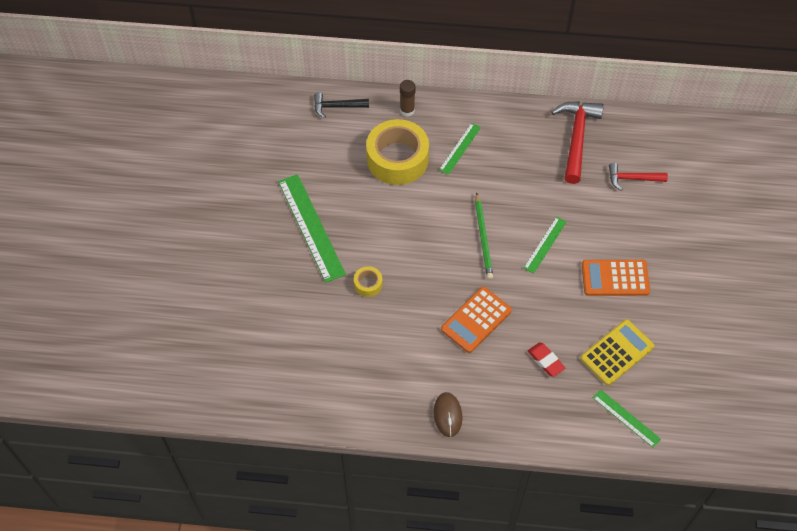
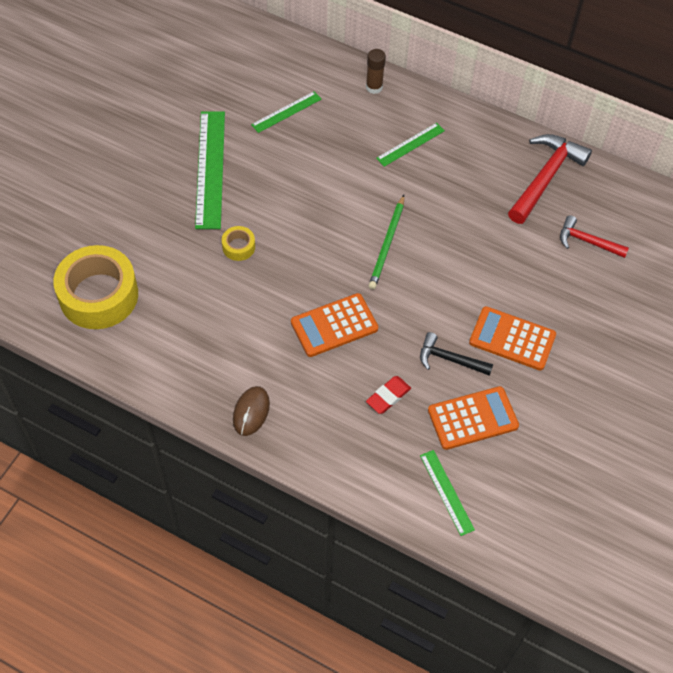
camera: 20 degrees right, 0 degrees up
black hammer [314,92,369,118] -> black hammer moved to [420,332,493,376]
yellow tape [366,119,429,185] -> yellow tape moved to [53,245,138,329]
green ruler [524,217,567,273] -> green ruler moved to [251,91,322,133]
red eraser [528,342,565,377] -> red eraser turned 60 degrees clockwise [366,376,411,414]
yellow calculator [580,319,654,386] -> orange calculator [428,386,519,450]

